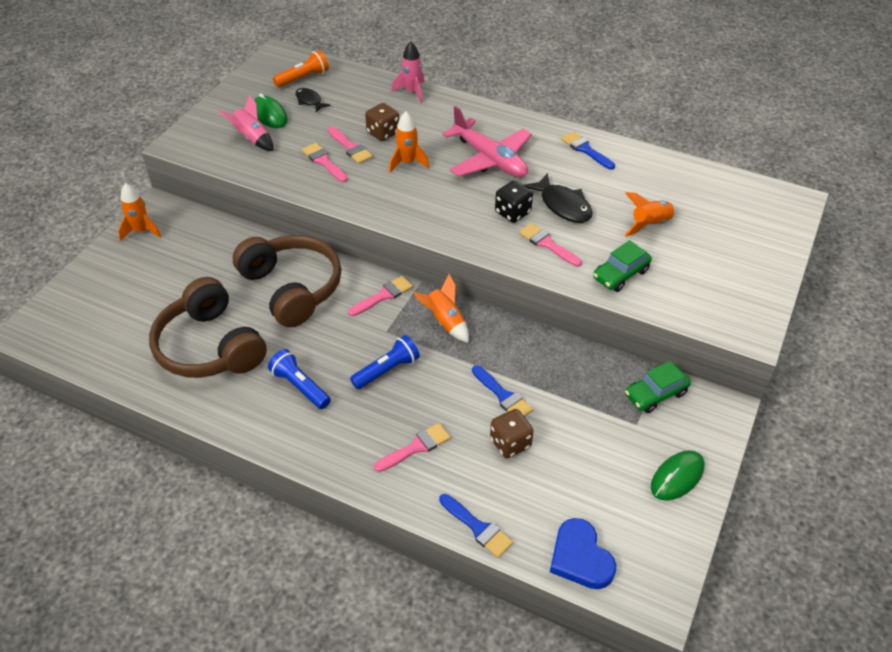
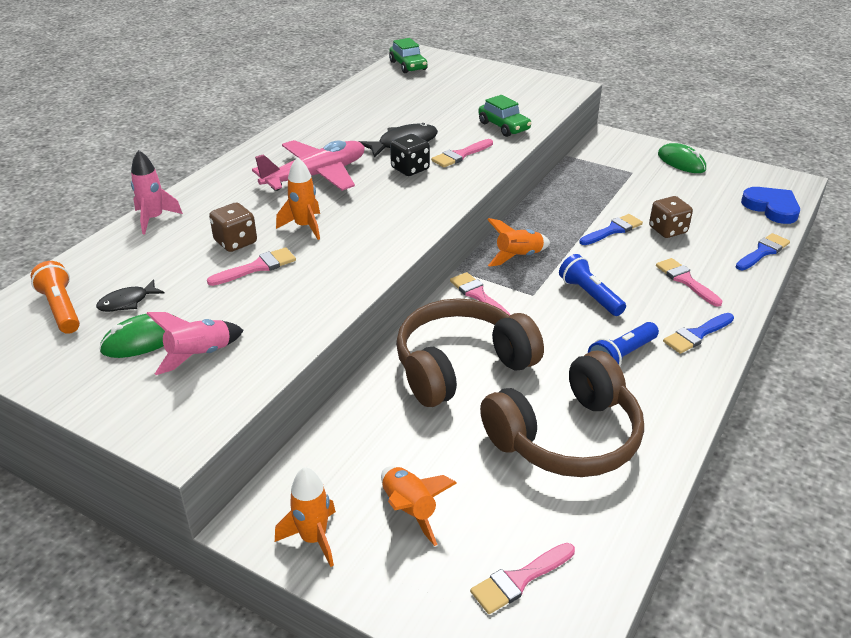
camera: 85 degrees left, 10 degrees down
pink brush [302,143,348,182] -> pink brush moved to [470,543,575,614]
blue heart [550,518,616,589] -> blue heart turned 105 degrees counterclockwise [741,187,800,224]
blue brush [561,132,615,170] -> blue brush moved to [663,313,734,354]
orange rocket [625,192,678,236] -> orange rocket moved to [381,466,457,546]
green car [625,361,691,413] -> green car moved to [389,38,428,73]

